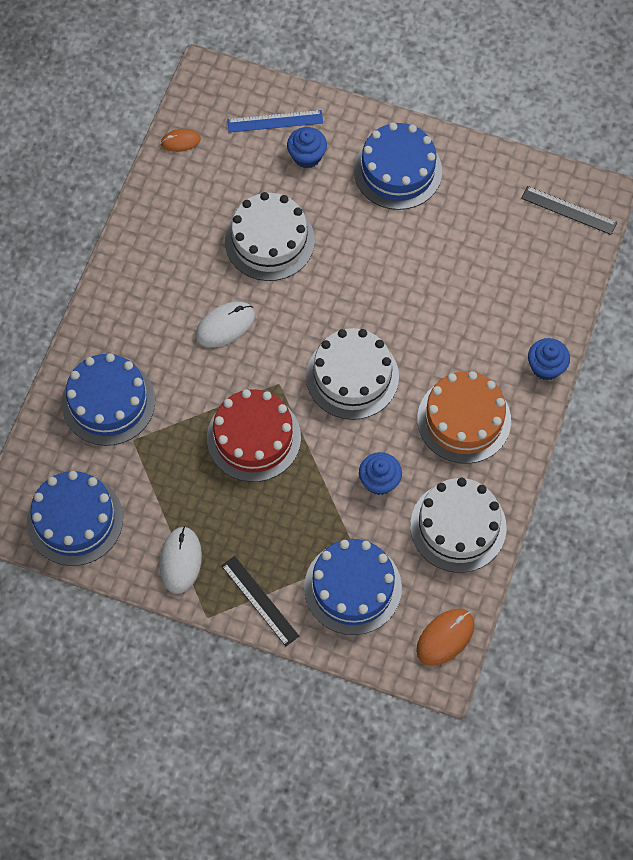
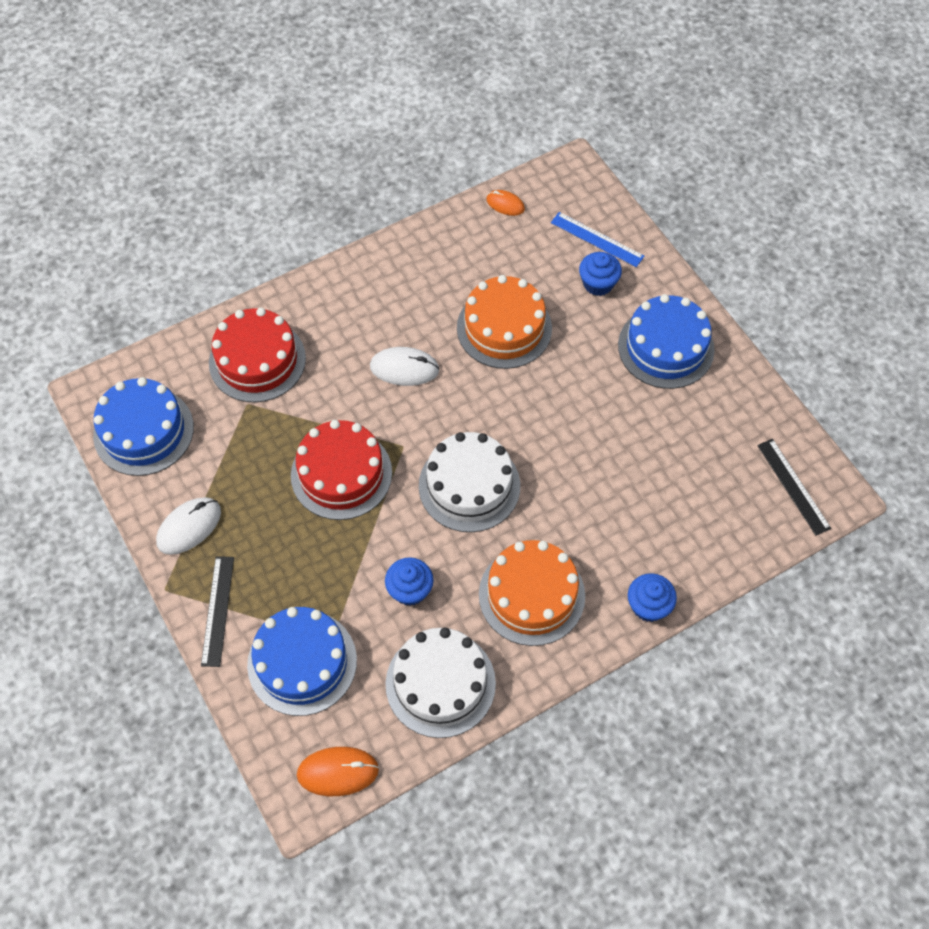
camera: 40 degrees right, 5 degrees down
blue cake [62,353,155,446] -> red cake [209,308,306,402]
white cake [225,192,315,281] -> orange cake [457,275,552,369]

